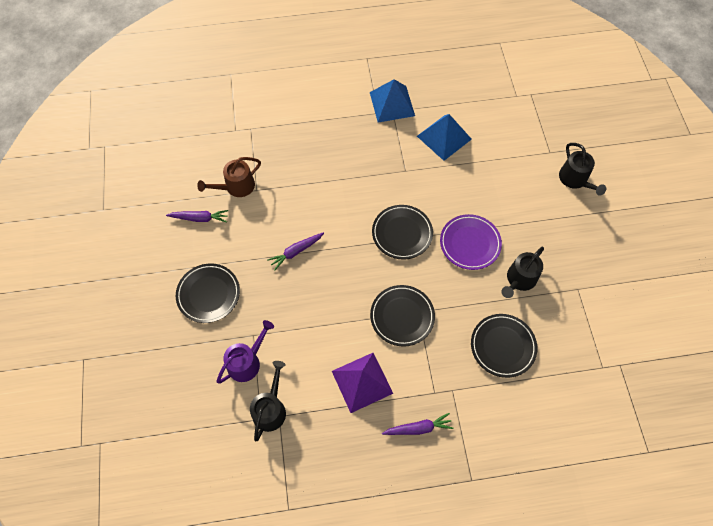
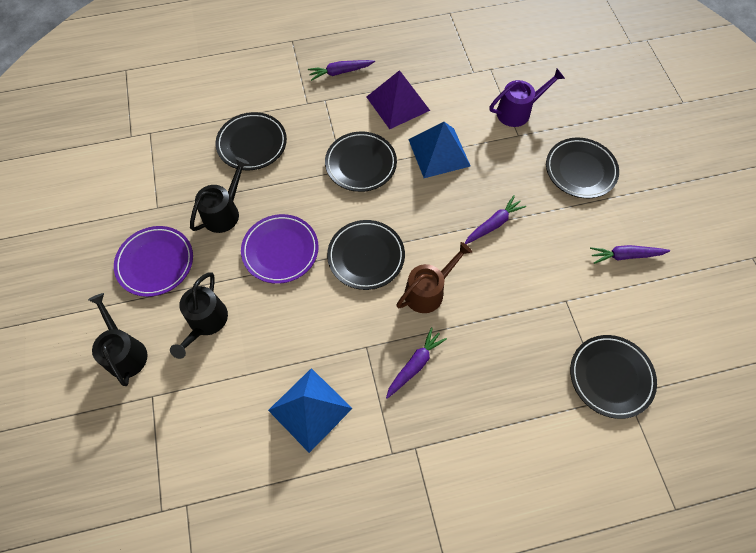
camera: 175 degrees right, 0 degrees up
brown watering can [197,157,261,197] -> brown watering can moved to [396,242,472,313]
purple watering can [216,320,274,384] -> purple watering can turned 150 degrees counterclockwise [490,69,565,127]
black watering can [250,361,286,441] -> black watering can moved to [170,272,228,359]
blue pyramid [370,79,415,122] -> blue pyramid moved to [408,122,470,178]
none -> purple plate [114,226,193,297]
none -> purple carrot [386,327,447,399]
none -> black plate [570,335,657,419]

